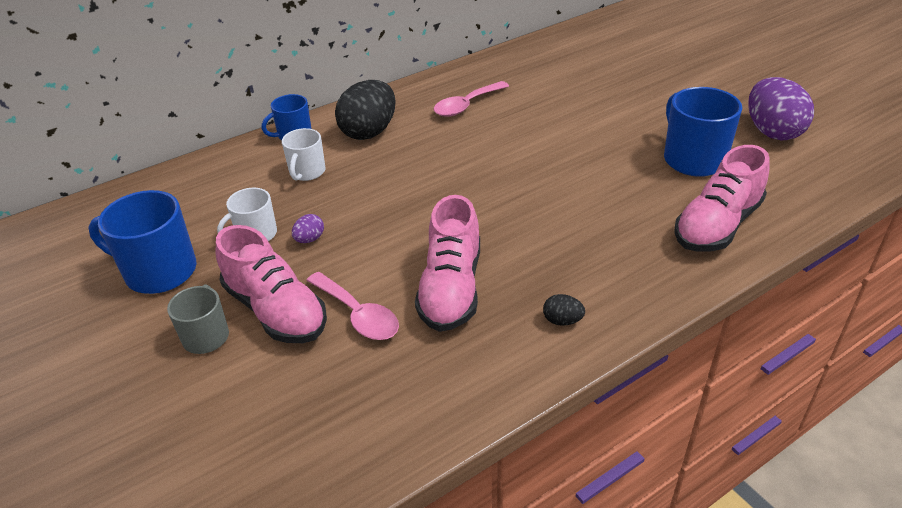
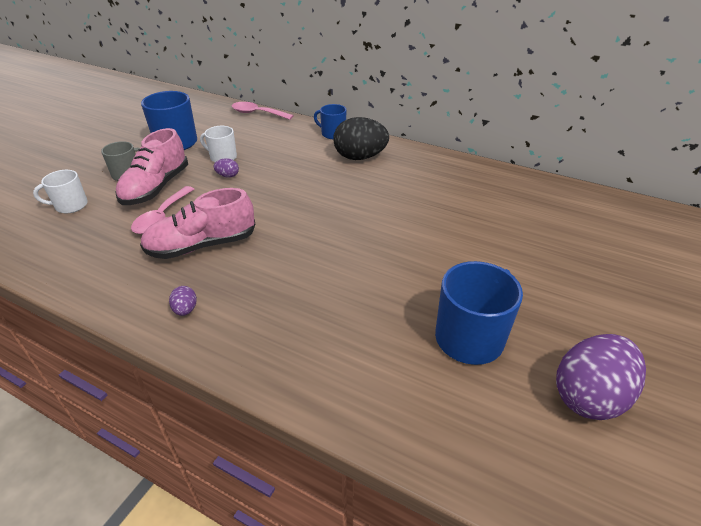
camera: 60 degrees right, 0 degrees up
white mug [282,128,325,181] -> white mug moved to [33,170,88,214]
pink spoon [434,81,509,117] -> pink spoon moved to [232,102,294,120]
black egg [543,294,585,326] -> purple egg [169,286,197,316]
pink shoe [674,145,770,252] -> none

